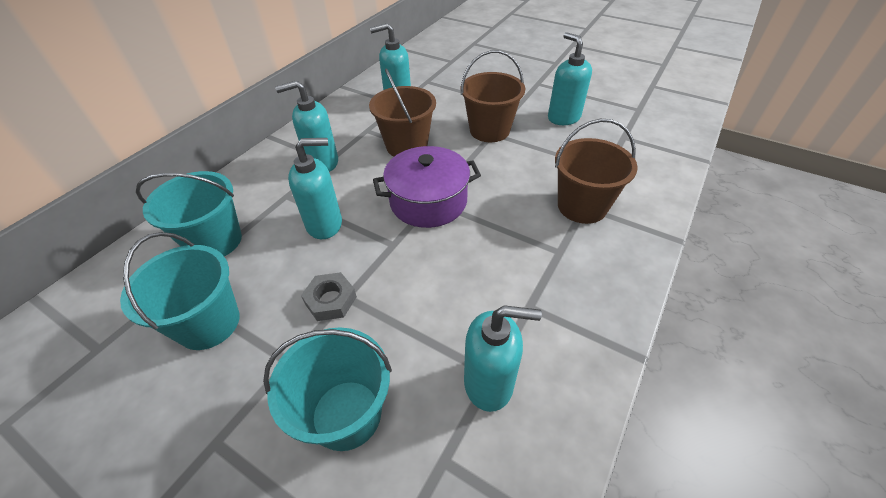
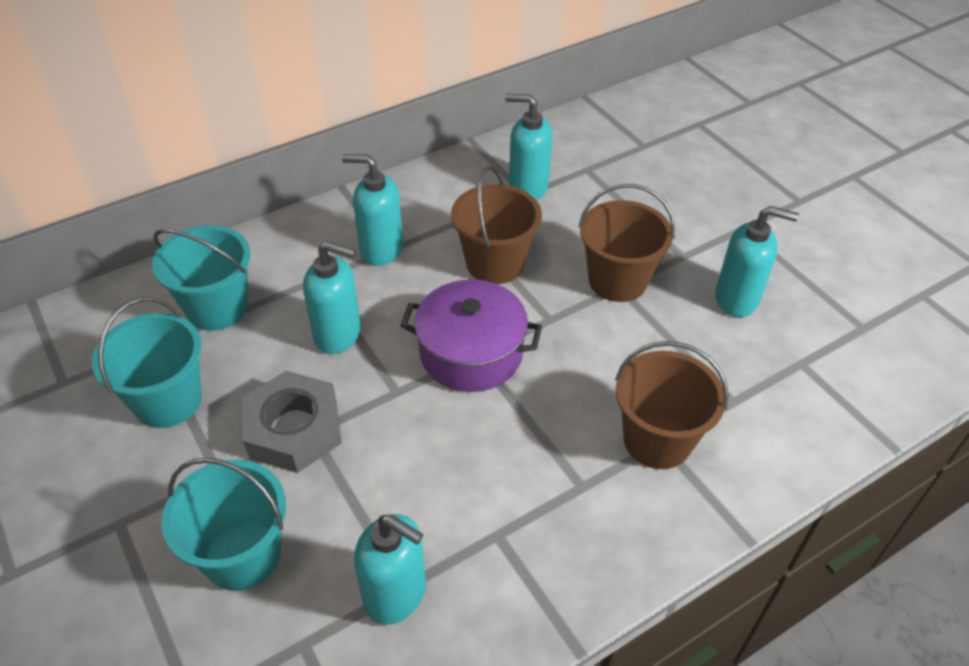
camera: 25 degrees right, 0 degrees up
grey nut [301,272,357,321] -> grey nut [241,371,342,473], size x1.71
turquoise soap dispenser [548,32,592,125] -> turquoise soap dispenser turned 105 degrees clockwise [715,206,799,317]

